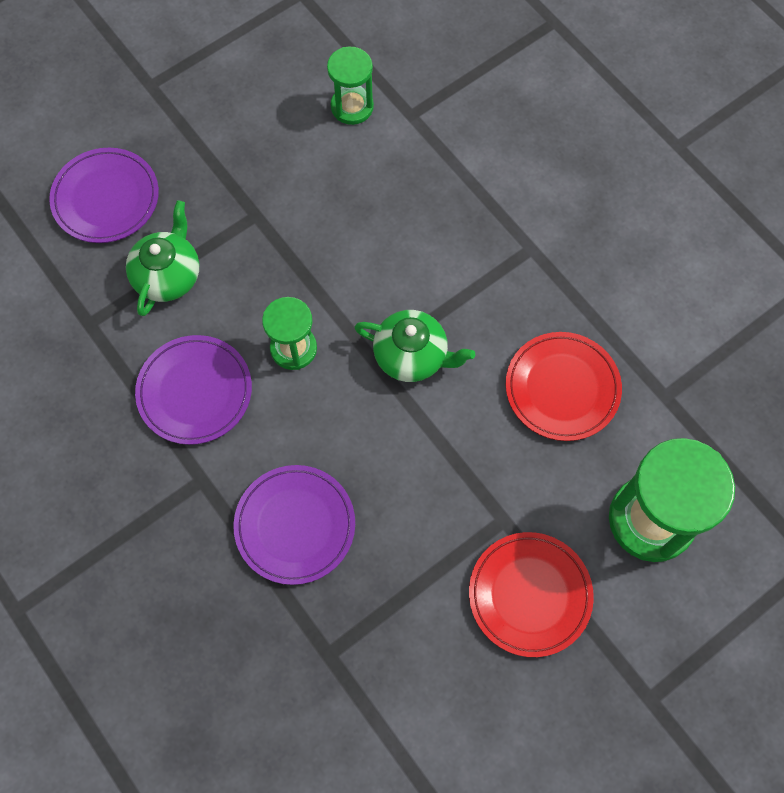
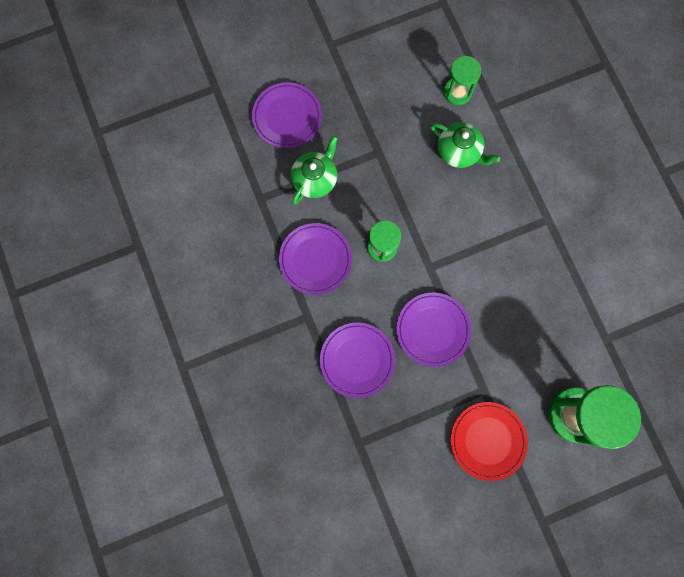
camera: 15 degrees right, 10 degrees up
green teapot [354,310,475,382] -> green teapot moved to [430,122,500,168]
red plate [506,332,622,441] -> none
none -> purple plate [396,293,471,367]

